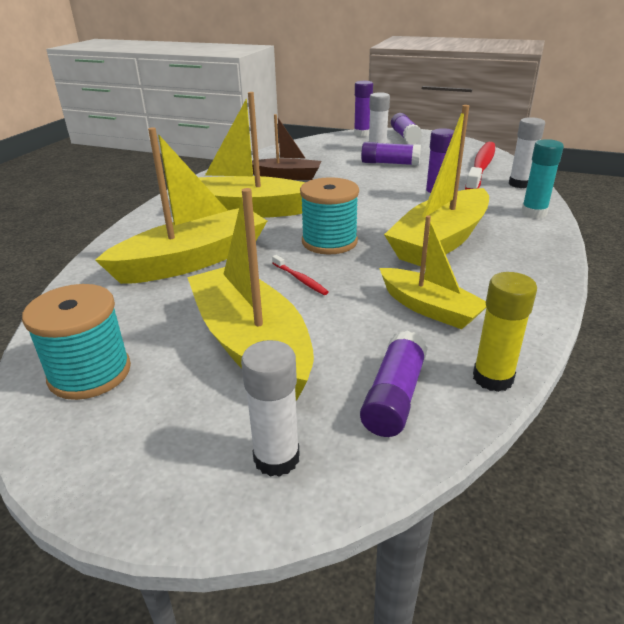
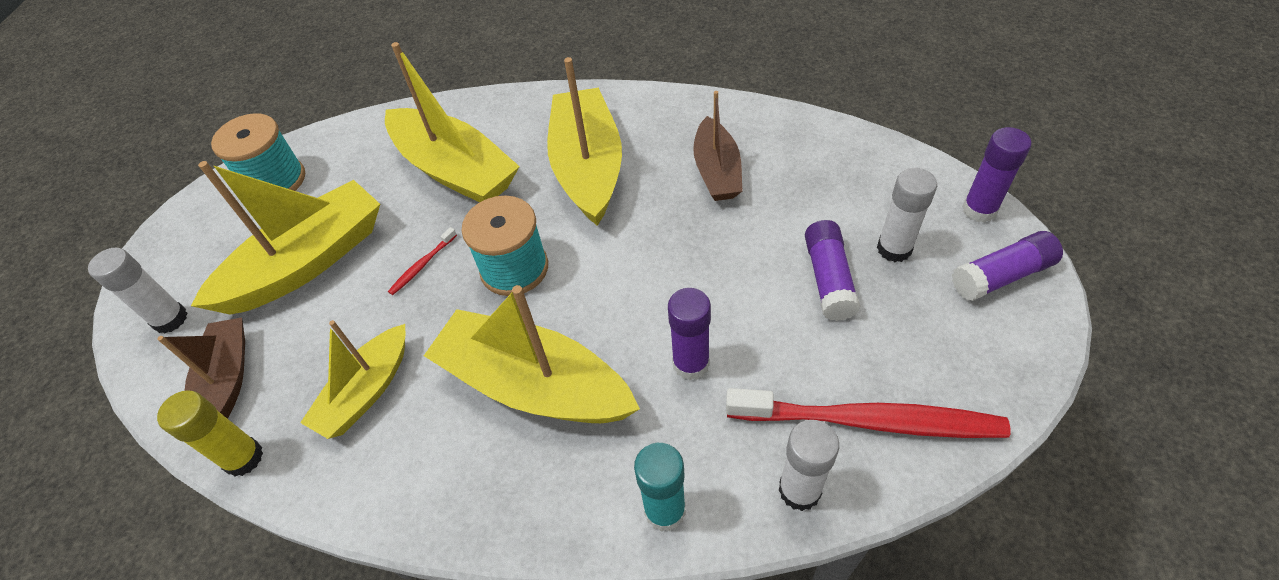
camera: 80 degrees right, 20 degrees up
purple glue stick [360,330,428,437] -> brown boat [157,318,245,419]

